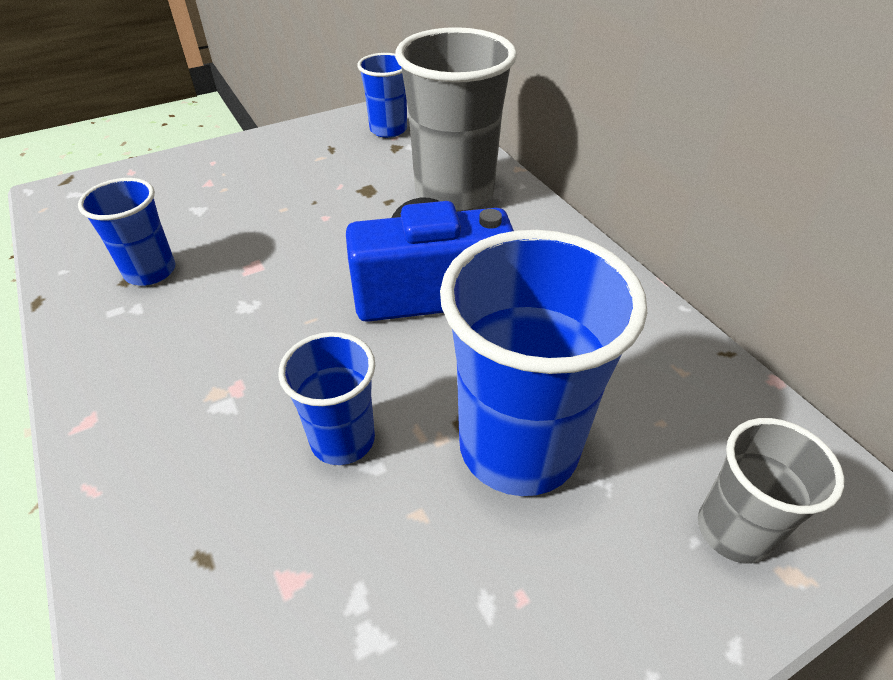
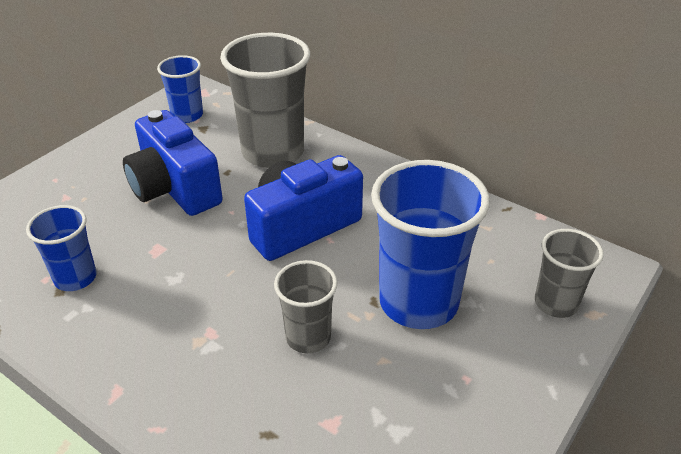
camera: 25 degrees left, 5 degrees down
blue cup [278,332,375,465] -> grey cup [274,260,338,353]
none -> blue camera [123,110,223,216]

